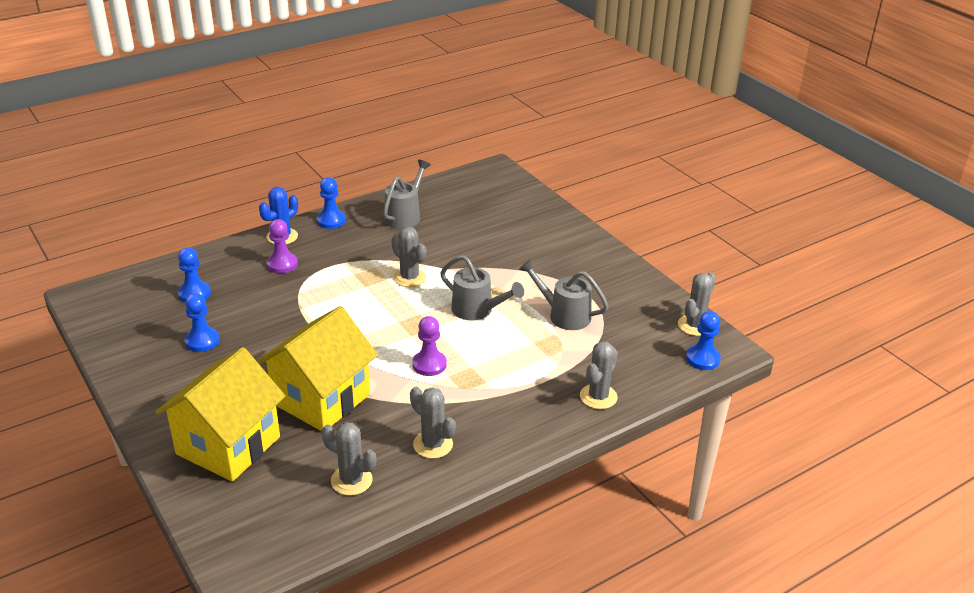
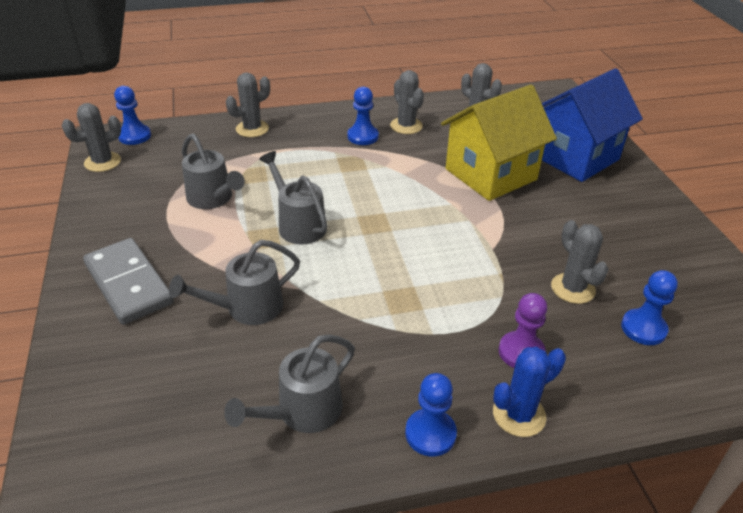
camera: 160 degrees left, 5 degrees up
yellow house [156,347,285,482] -> blue house [542,68,643,182]
blue pawn [185,293,220,352] -> blue pawn moved to [347,87,379,145]
grey cactus [391,226,426,287] -> grey cactus moved to [551,220,609,304]
purple pawn [412,316,447,376] -> none
none -> grey domino [83,238,174,325]
none -> grey watering can [169,240,300,325]

